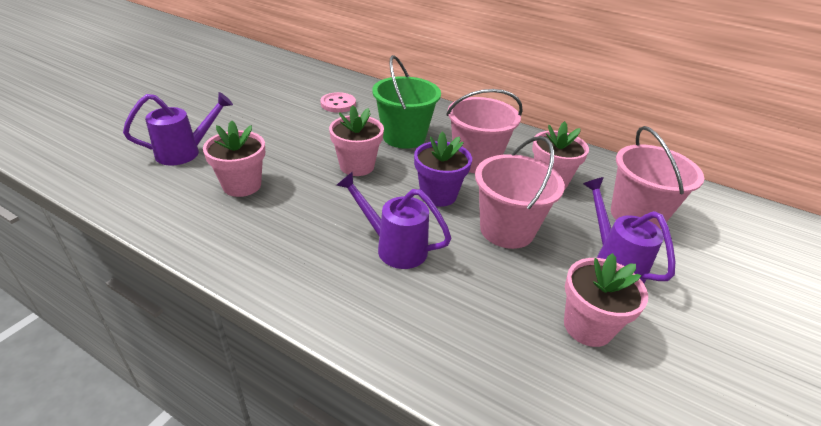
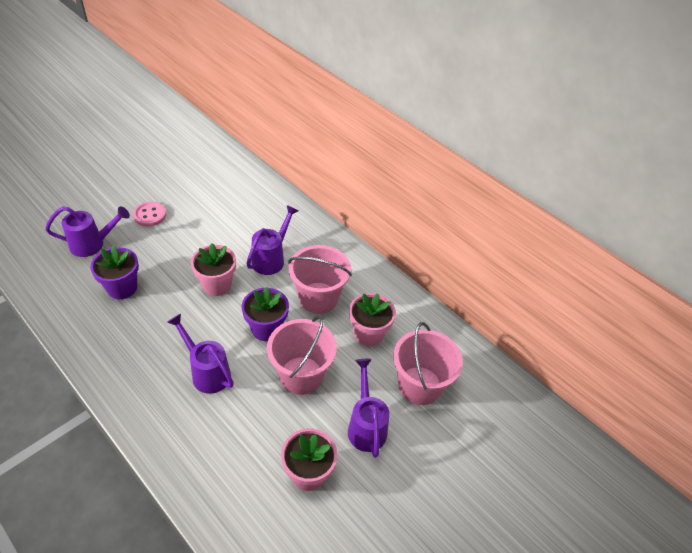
camera: 15 degrees right, 10 degrees up
pink flower pot [203,120,265,197] -> purple flower pot [90,246,139,299]
pink button [320,92,356,113] -> pink button moved to [133,201,166,227]
green bucket [372,55,441,149] -> purple watering can [247,205,298,275]

